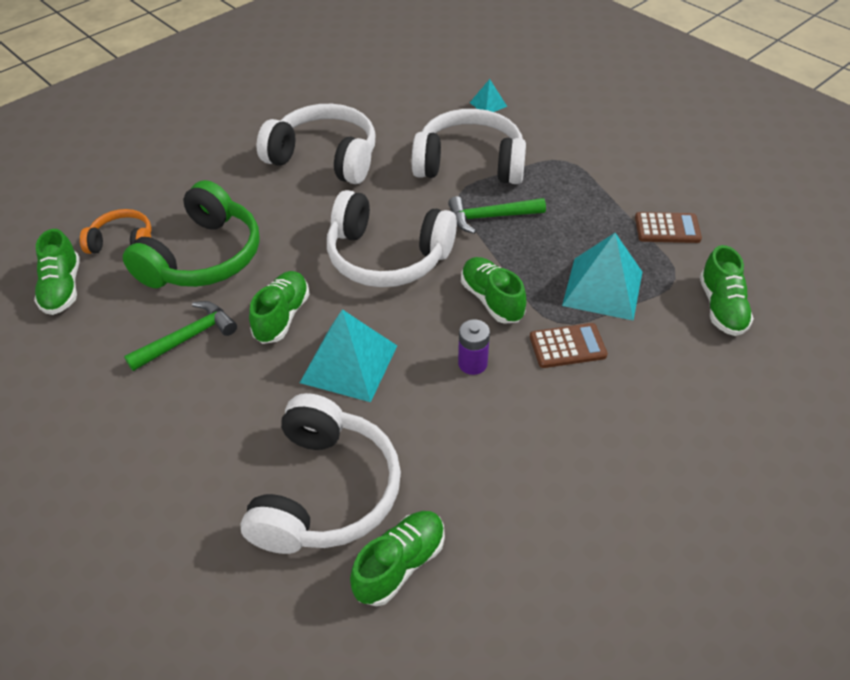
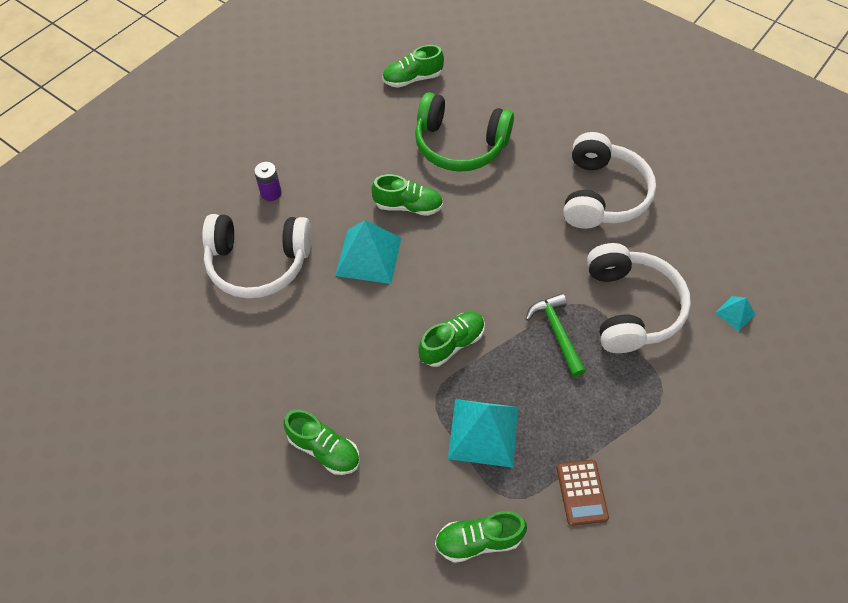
camera: 80 degrees right, 10 degrees up
orange headphones [80,209,151,254] -> none
green hammer [124,301,237,371] -> none
white headphones [327,190,457,287] -> none
green shoe [350,511,445,606] -> green shoe moved to [284,410,360,475]
purple battery [458,319,490,375] -> purple battery moved to [254,162,282,201]
brown calculator [530,323,608,368] -> none

